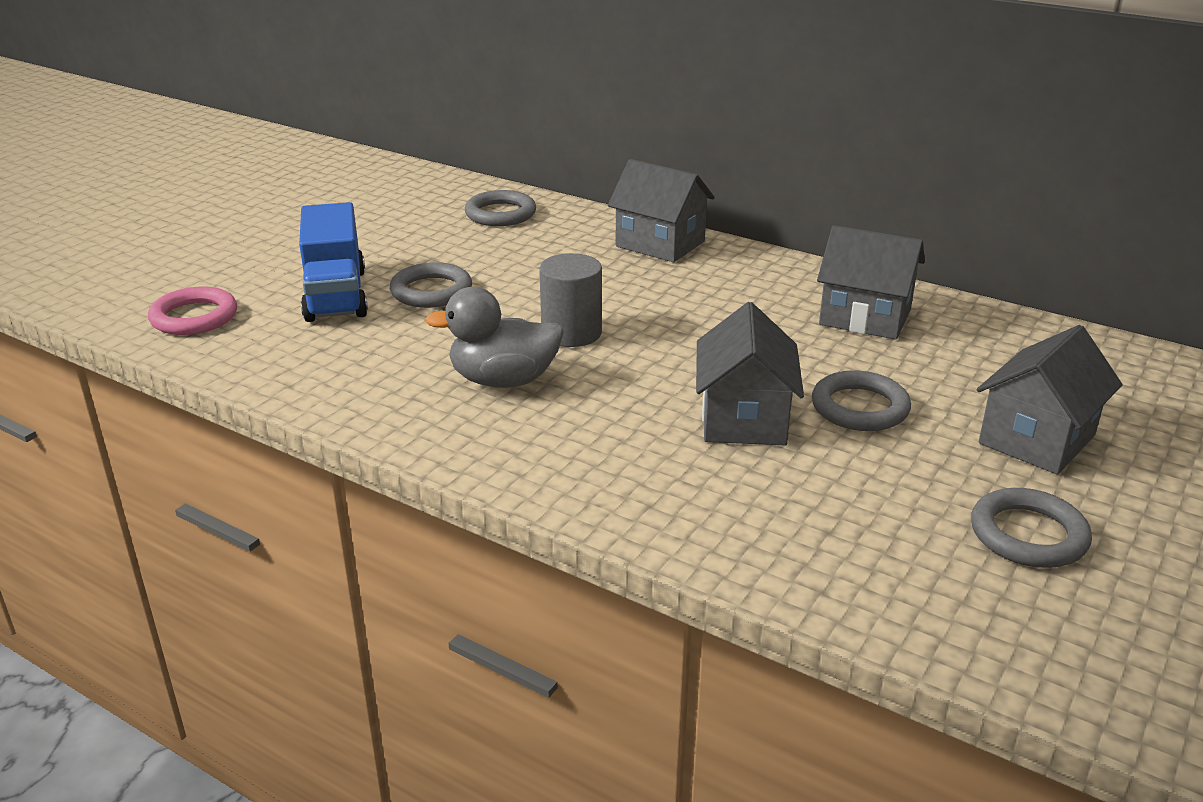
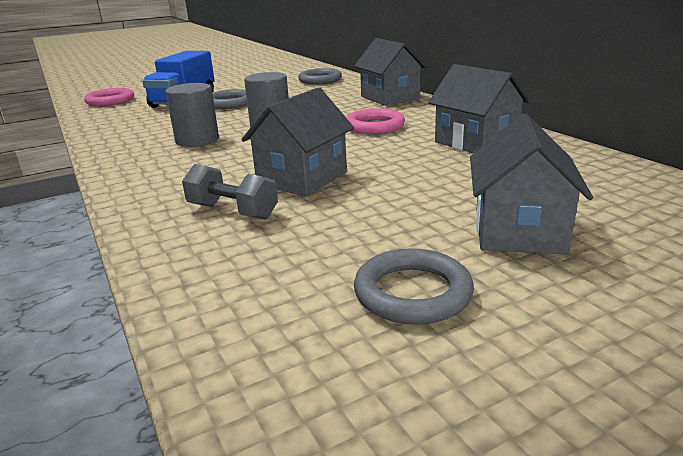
camera: 30 degrees right, 5 degrees down
grey duck [425,287,564,388] -> grey cylinder [165,83,219,147]
grey ring [812,370,911,431] -> none
grey house [976,325,1123,475] -> grey house turned 60 degrees counterclockwise [470,114,593,254]
none -> grey dumbbell [182,164,278,220]
none -> pink ring [346,109,405,134]

